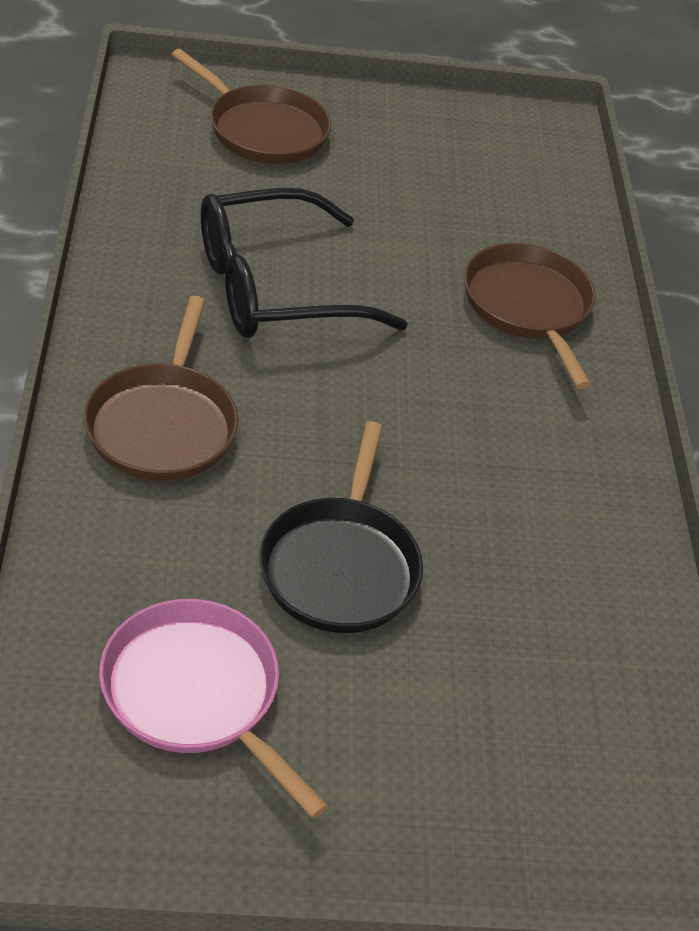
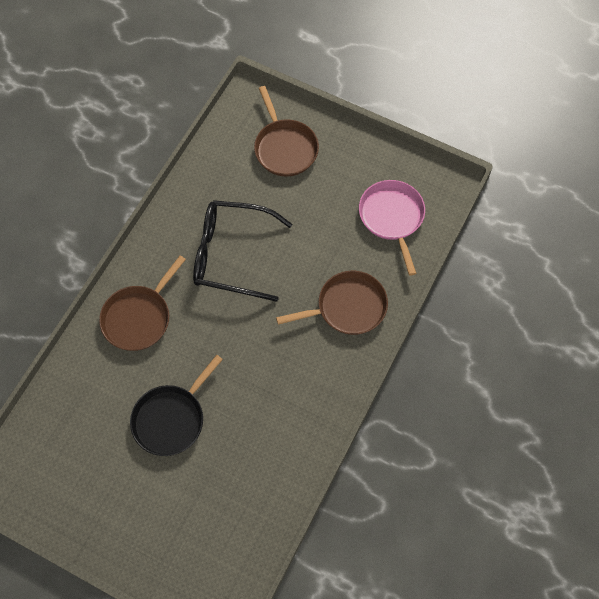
camera: 35 degrees right, 20 degrees up
pink pan [99,599,328,819] -> pink pan moved to [359,180,425,276]
brown pan [464,243,596,389] -> brown pan turned 60 degrees clockwise [276,271,388,335]

